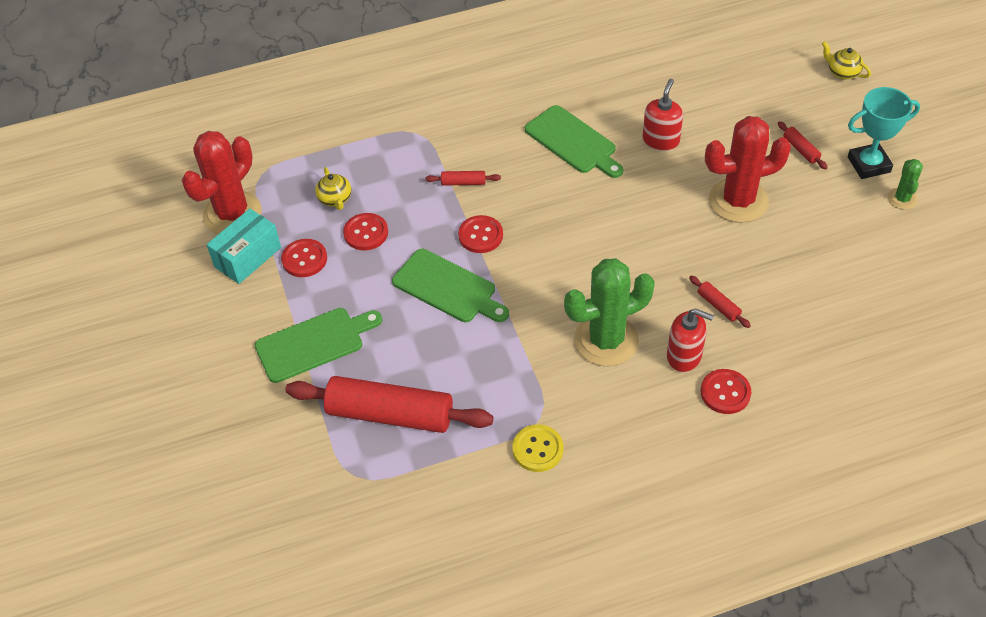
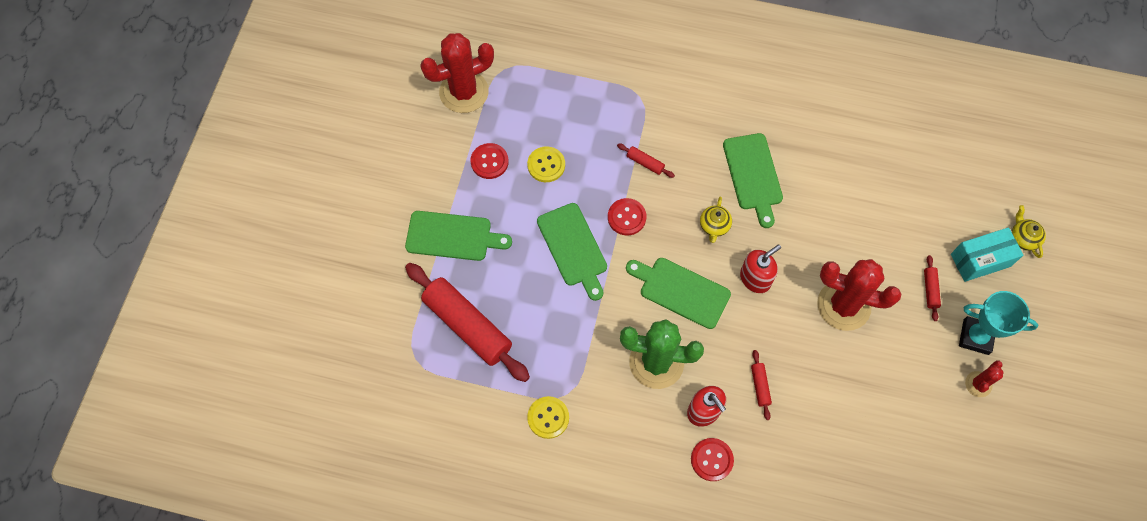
camera: 30 degrees right, 15 degrees up
turquoise box [206,209,281,284] -> turquoise box moved to [951,227,1023,282]
yellow teapot [315,167,351,210] -> yellow teapot moved to [700,197,732,243]
red button [343,213,388,250] -> yellow button [527,146,565,182]
red soap dispenser [642,79,683,151] -> red soap dispenser moved to [740,244,781,293]
green cactus [888,159,923,210] -> red cactus [965,360,1004,397]
none -> green cutting board [626,258,731,329]

